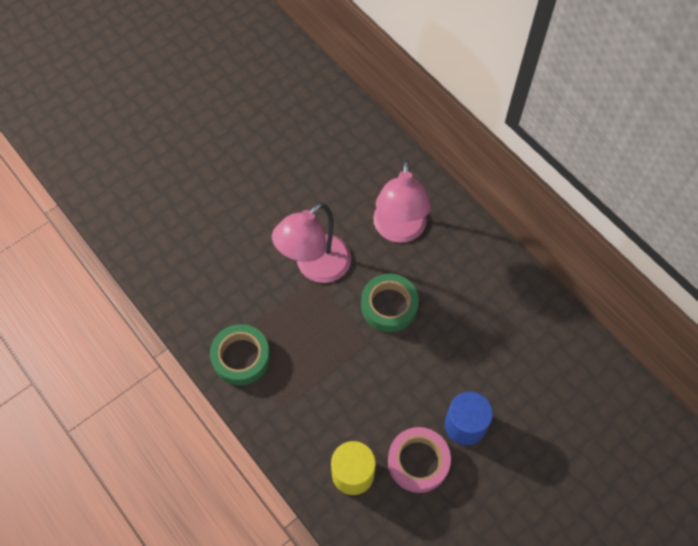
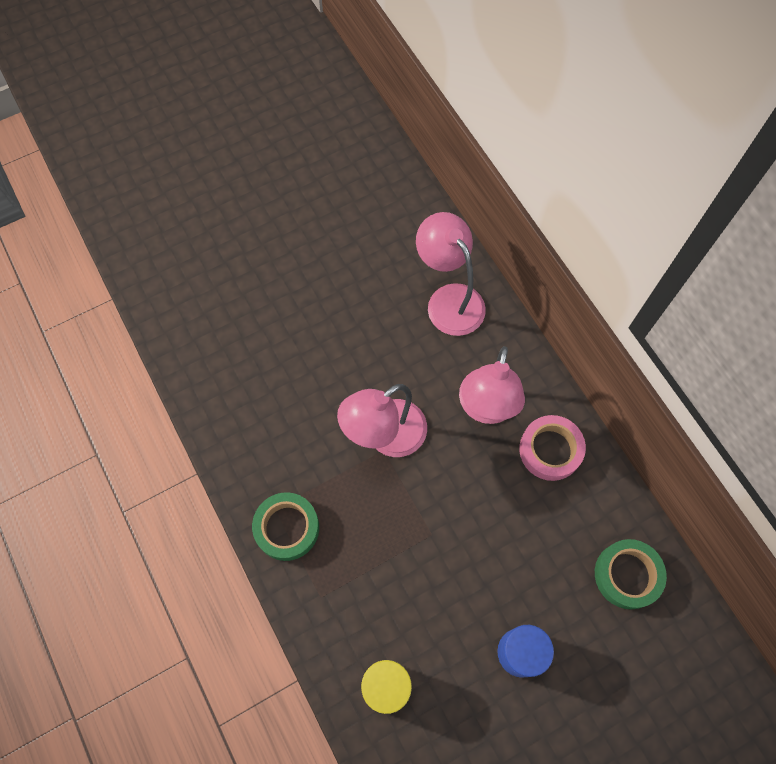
camera: 10 degrees right, 5 degrees up
green tape [361,274,419,332] -> green tape moved to [595,539,667,609]
pink tape [388,427,451,493] -> pink tape moved to [519,415,586,481]
none -> pink lamp [416,212,486,336]

